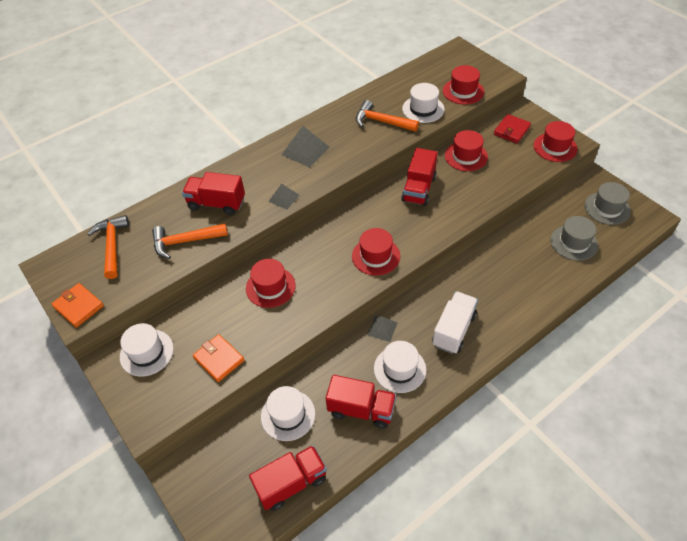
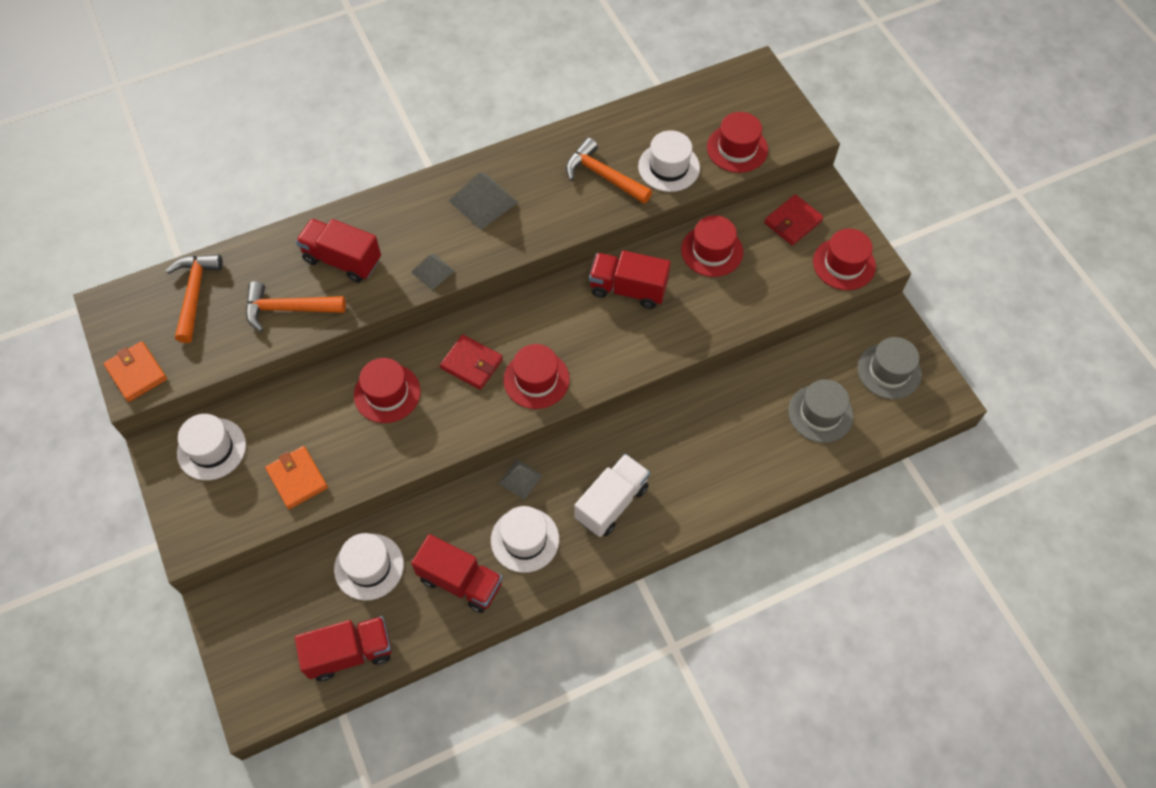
camera: 10 degrees right, 10 degrees up
red truck [401,148,437,206] -> red truck turned 75 degrees clockwise [589,251,671,309]
none -> red wallet [440,335,503,390]

